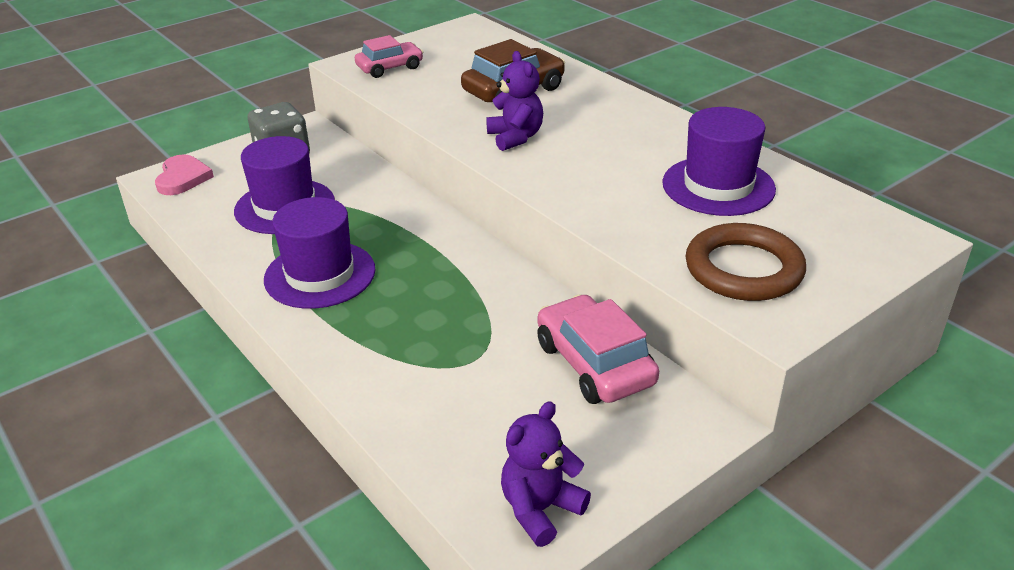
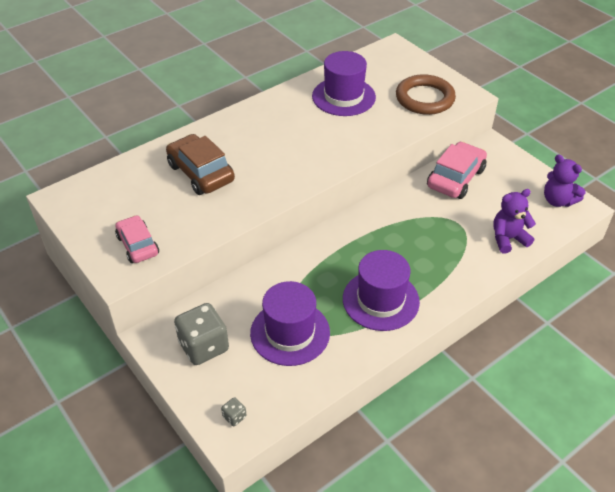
camera: 90 degrees left, 10 degrees up
pink heart [155,154,214,195] -> grey dice [221,397,246,426]
purple teddy bear [486,51,543,151] -> purple teddy bear moved to [493,189,536,254]
pink car [537,294,659,404] -> pink car turned 150 degrees clockwise [427,142,487,199]

